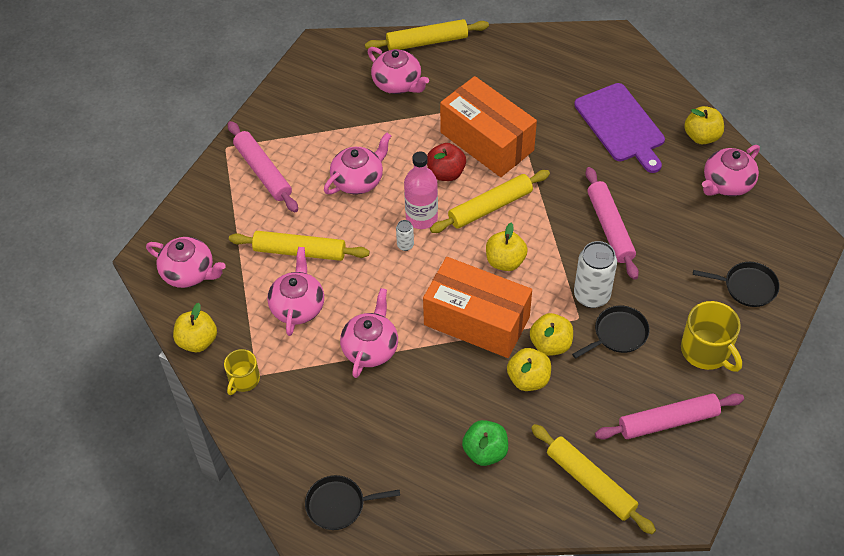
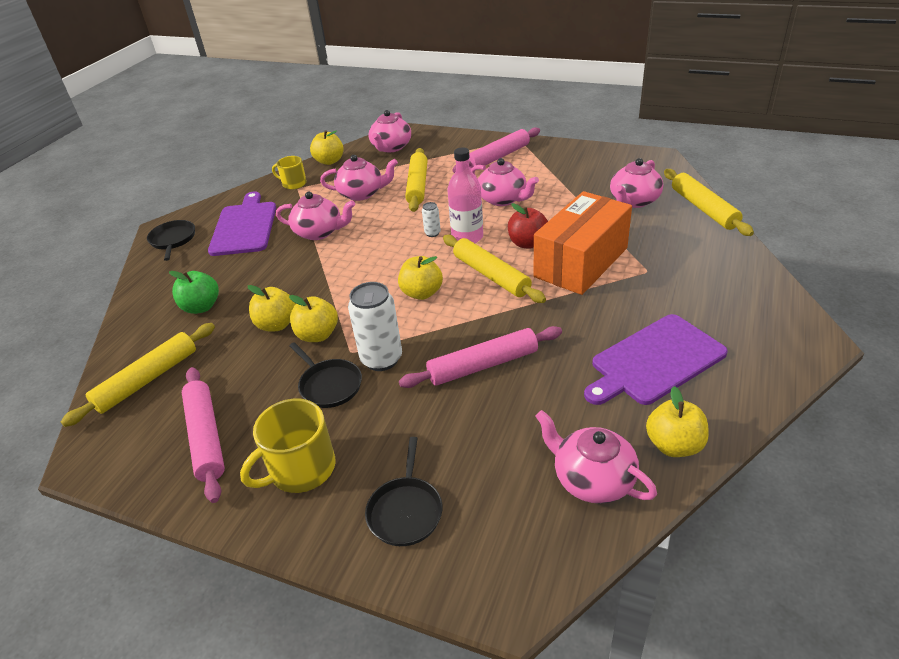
camera: 85 degrees right, 15 degrees down
orange box [423,257,532,358] -> none
none -> purple cutting board [208,191,276,256]

